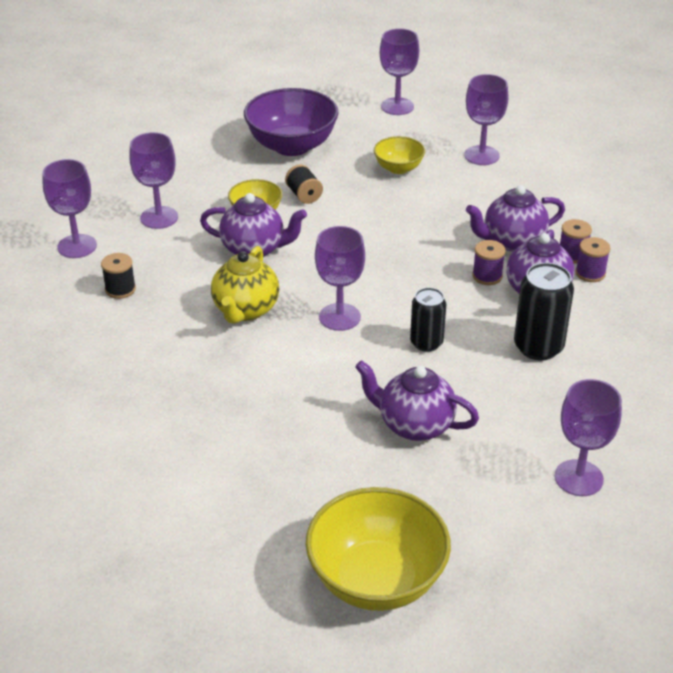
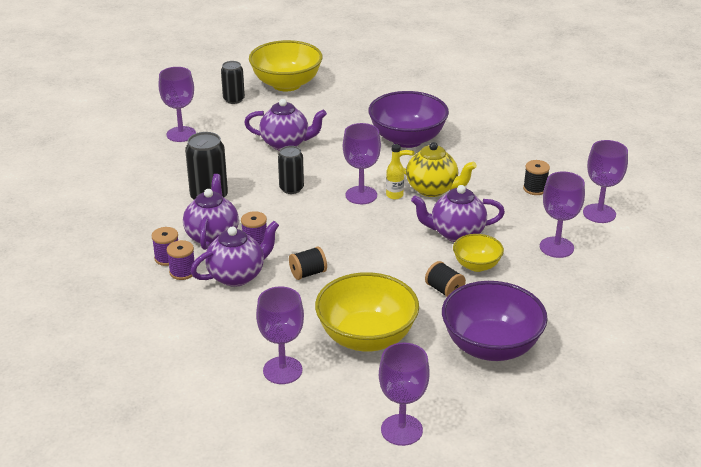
camera: 165 degrees right, 5 degrees down
yellow teapot [211,246,279,324] -> yellow teapot turned 120 degrees clockwise [400,142,477,197]
yellow bowl [374,136,425,174] -> yellow bowl [315,272,419,352], size x1.86
none -> black can [221,61,245,104]
none -> black spool [289,246,327,280]
none -> purple bowl [368,91,449,148]
none -> yellow bottle [386,144,404,199]

